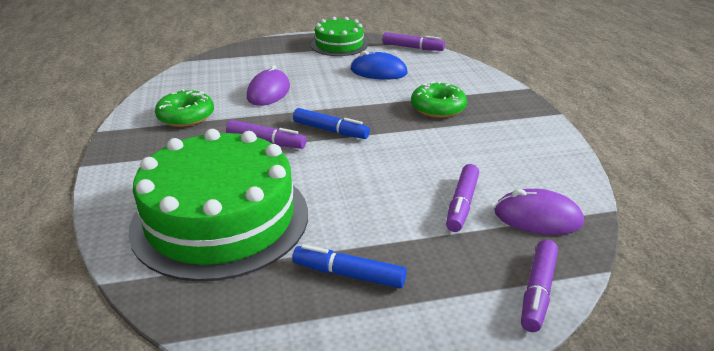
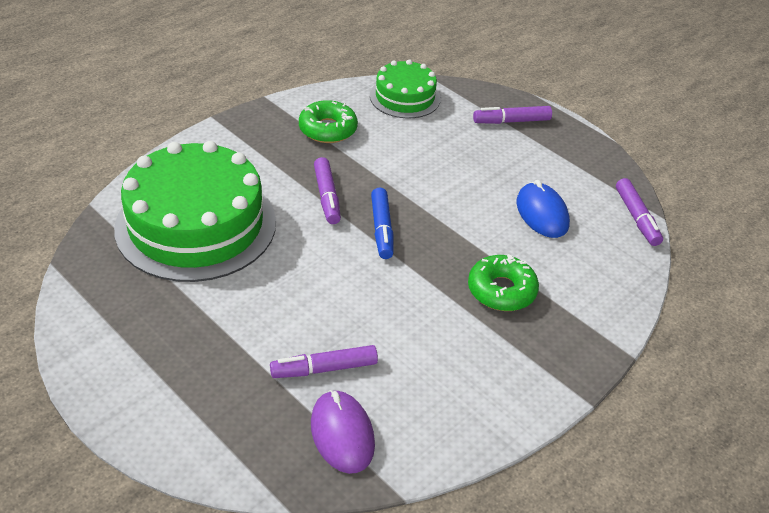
camera: 55 degrees right, 10 degrees up
purple mouse [247,65,290,106] -> none
blue marker [292,244,407,288] -> none
green cake [311,17,368,56] -> green cake moved to [370,59,441,118]
purple marker [521,239,558,332] -> purple marker moved to [473,106,552,124]

